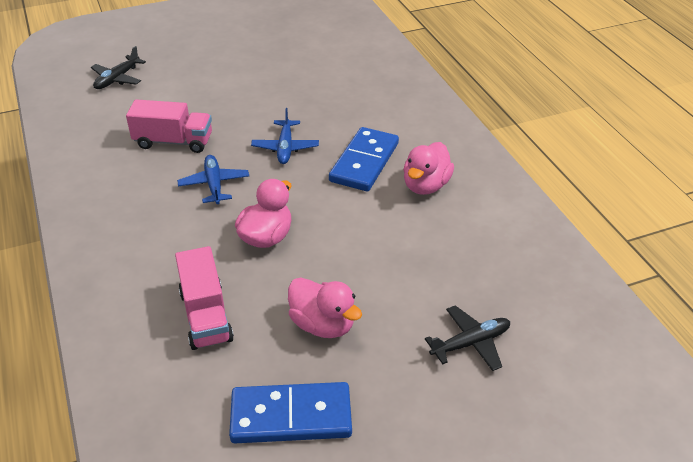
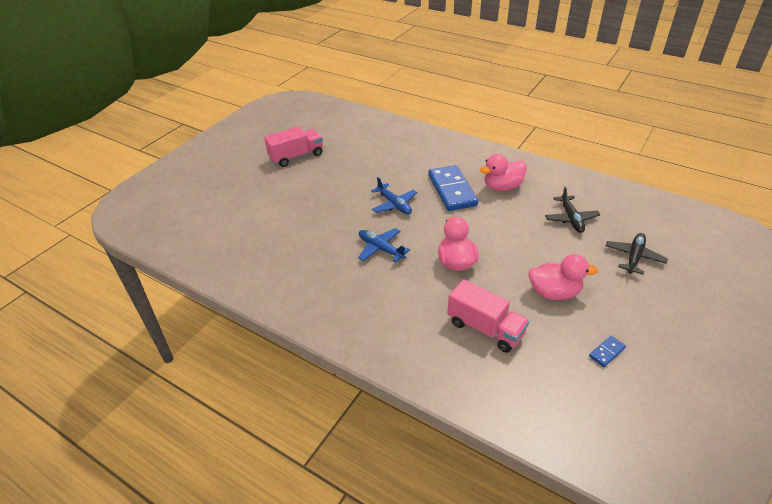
camera: 35 degrees left, 0 degrees up
black plane [91,46,146,89] -> black plane moved to [545,186,600,233]
pink truck [126,99,212,153] -> pink truck moved to [264,126,323,167]
blue domino [229,382,352,443] -> blue domino [589,336,626,367], size x0.43
pink duck [403,142,454,195] -> pink duck turned 75 degrees clockwise [480,154,527,191]

